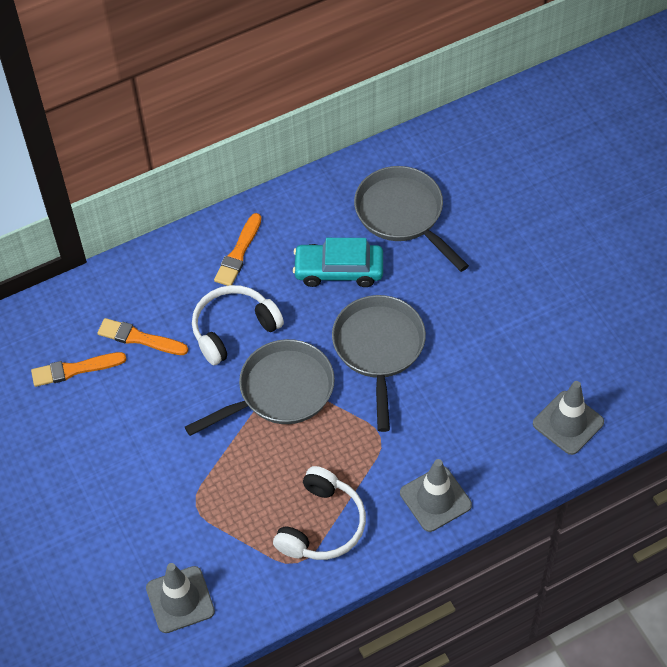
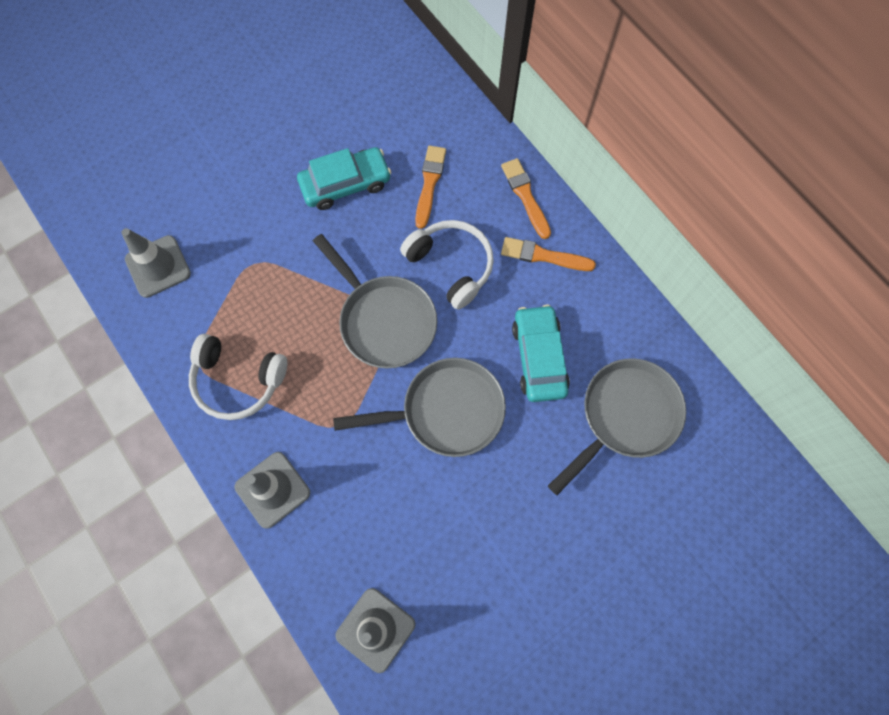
camera: 80 degrees right, 15 degrees up
orange brush [31,352,127,387] -> orange brush moved to [501,158,551,239]
none -> turquoise car [297,147,391,210]

